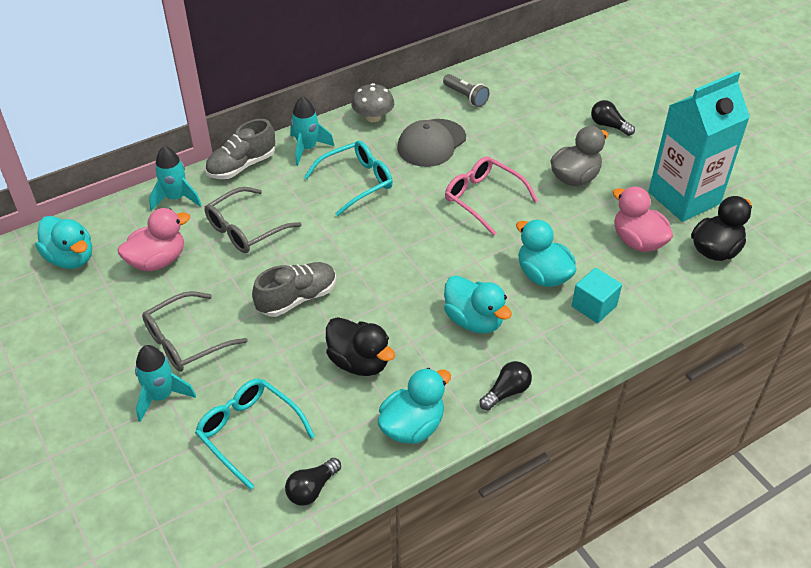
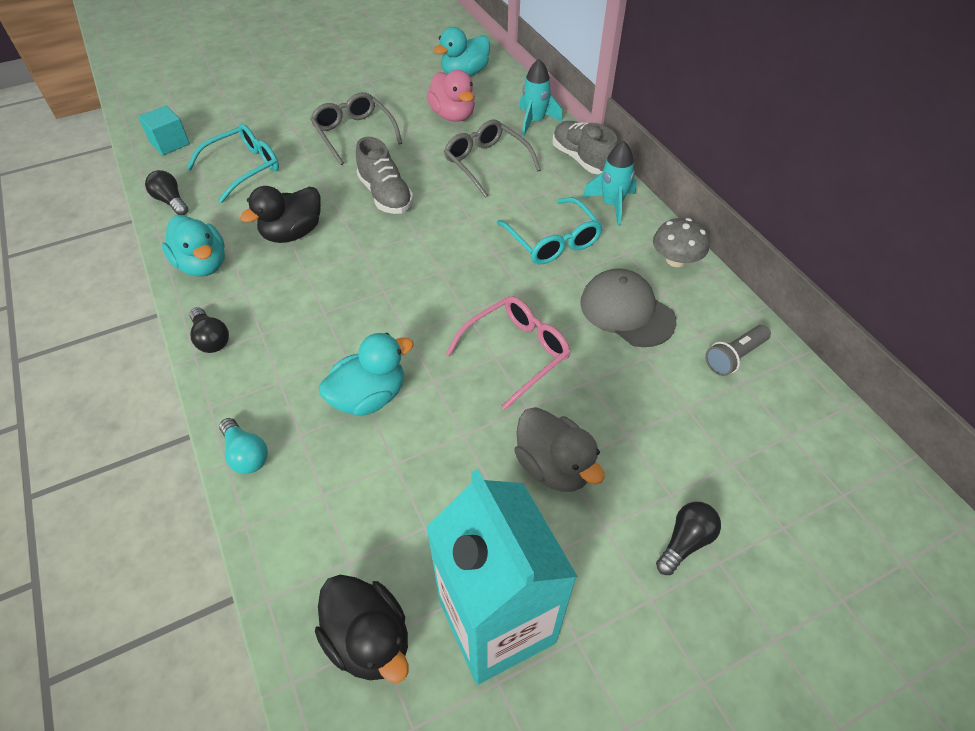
camera: 95 degrees right, 5 degrees up
turquoise rocket [135,345,196,422] -> none
turquoise duck [444,276,512,333] -> none
turquoise cube [572,268,622,323] -> turquoise cube moved to [138,106,190,155]
pink duck [613,186,673,252] -> none
none -> turquoise light bulb [219,418,268,474]

